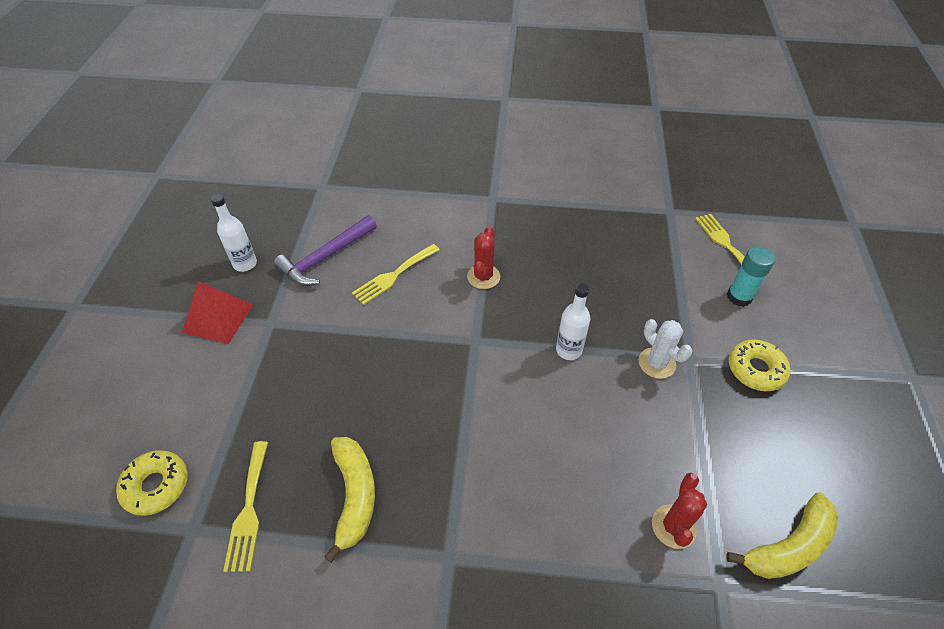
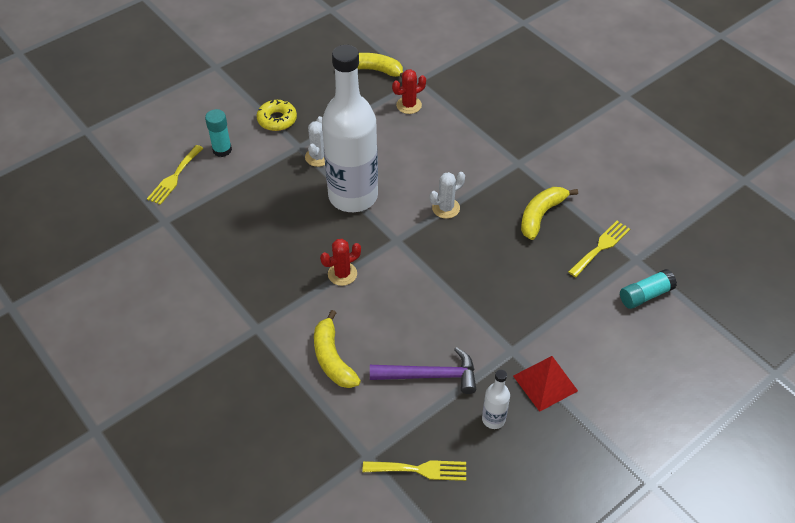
camera: 135 degrees left, 0 degrees up
yellow donut [116,451,188,516] -> turquoise glue stick [620,269,677,309]
yellow fork [352,244,440,305] -> yellow fork moved to [362,460,466,481]
white bottle [556,283,590,360] -> white bottle [322,45,378,212], size x2.49
none -> yellow banana [314,310,361,388]
none -> white cactus [430,172,465,219]

